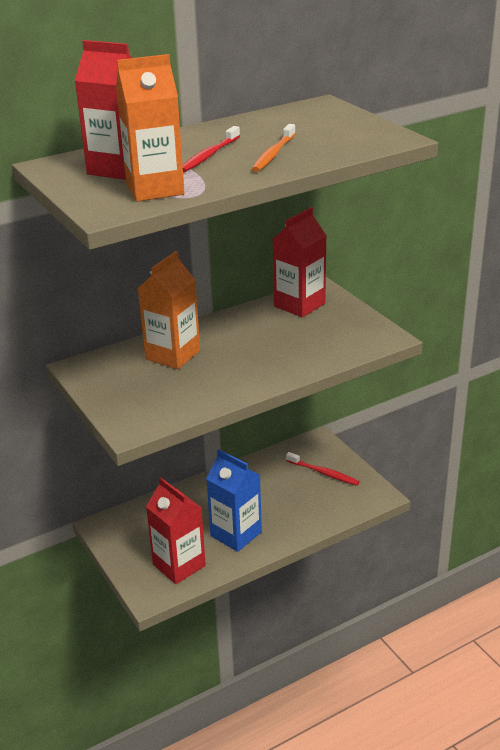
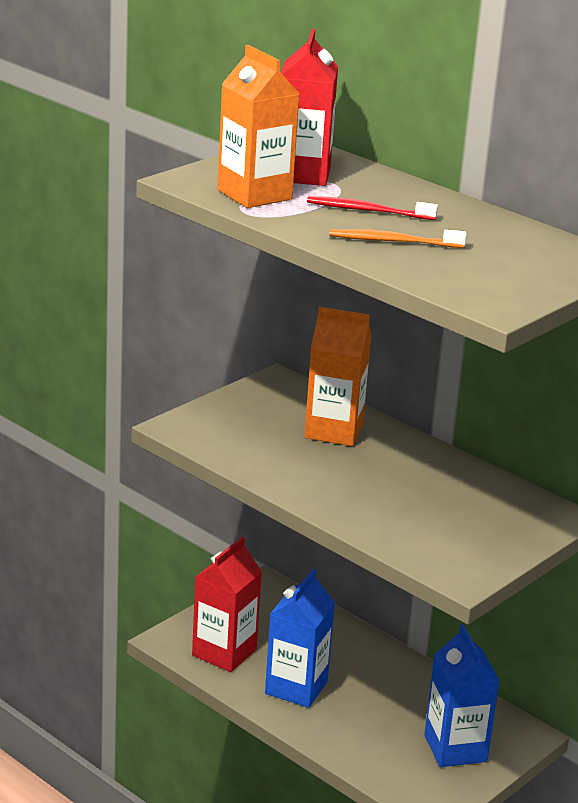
camera: 70 degrees right, 5 degrees down
red carton [273,207,326,318] -> none
red toothbrush [286,452,360,486] -> blue carton [424,624,500,767]

